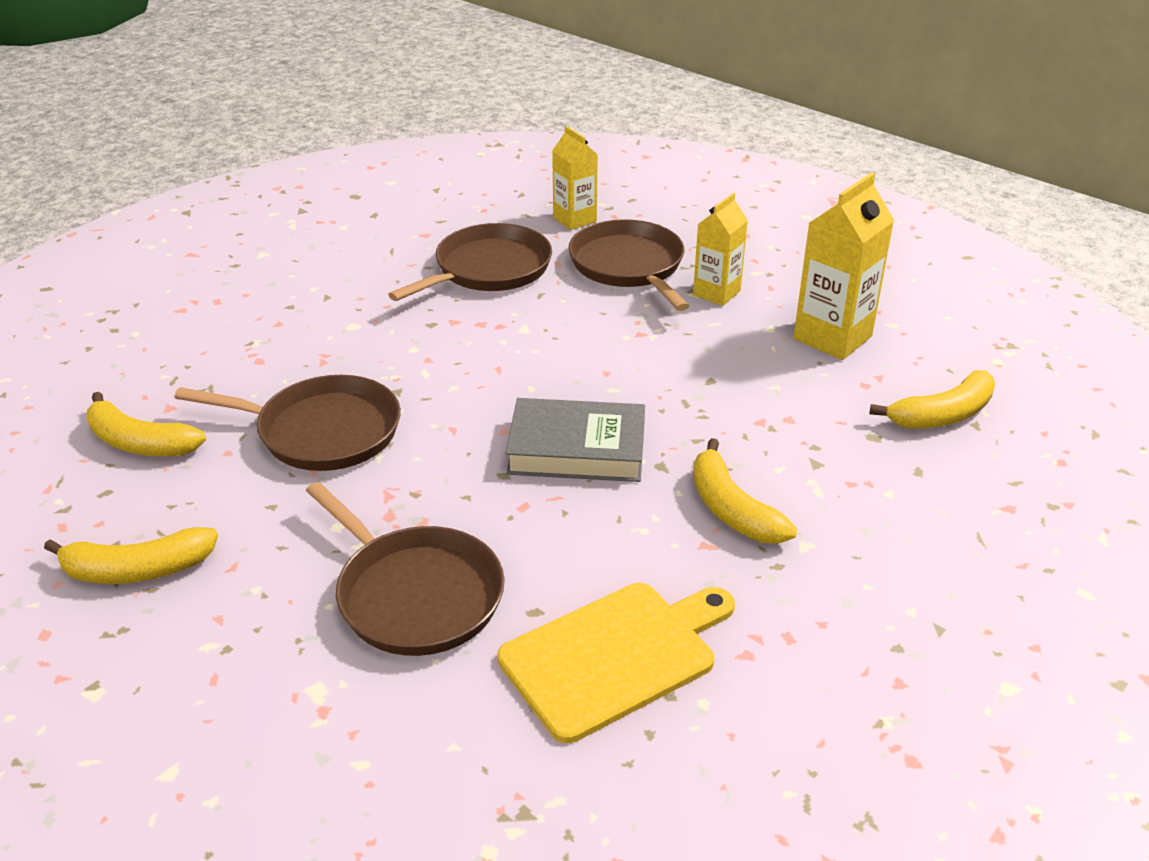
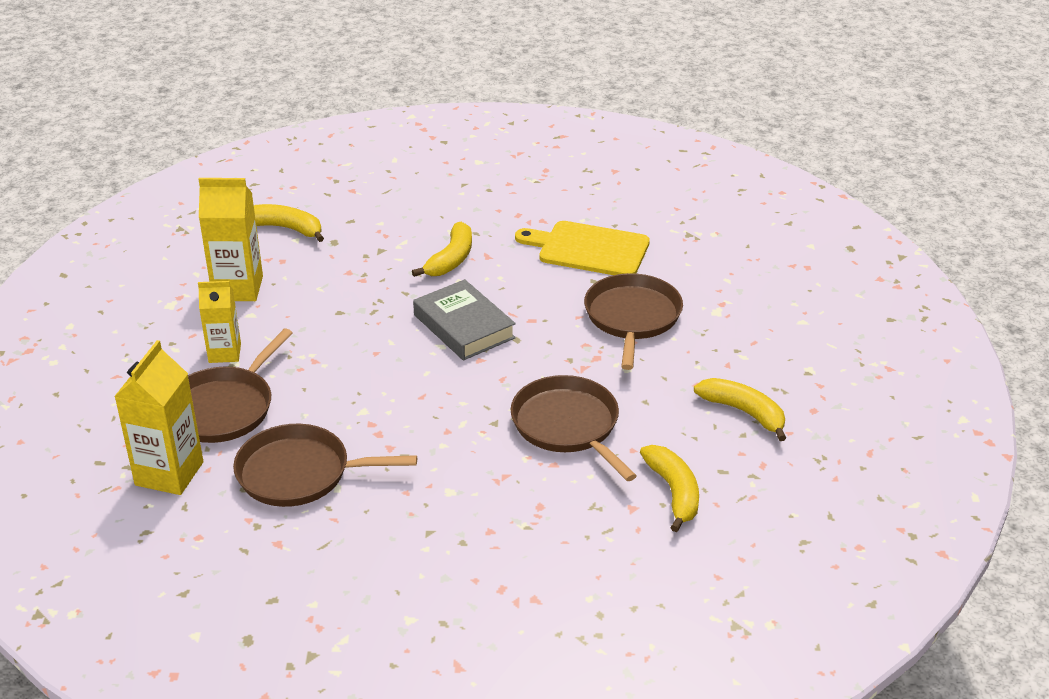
camera: 130 degrees left, 0 degrees up
yellow carton [552,126,598,230] -> yellow carton [114,340,203,495], size x1.55

